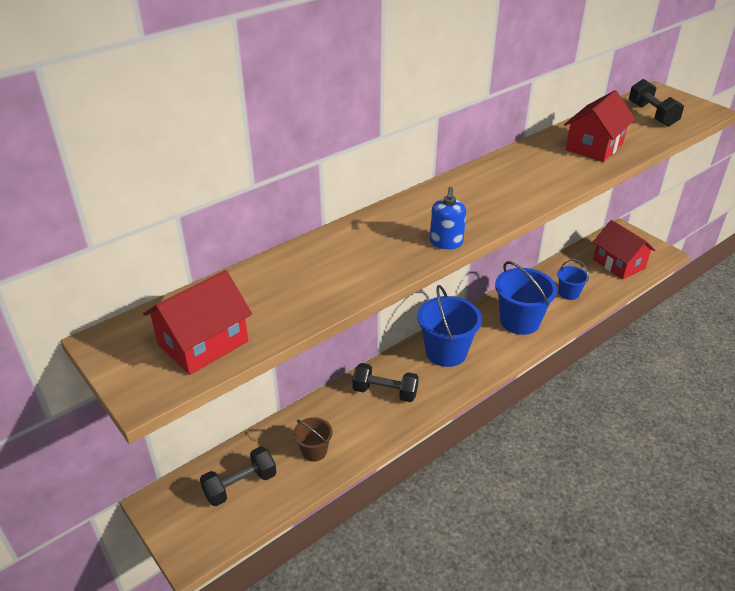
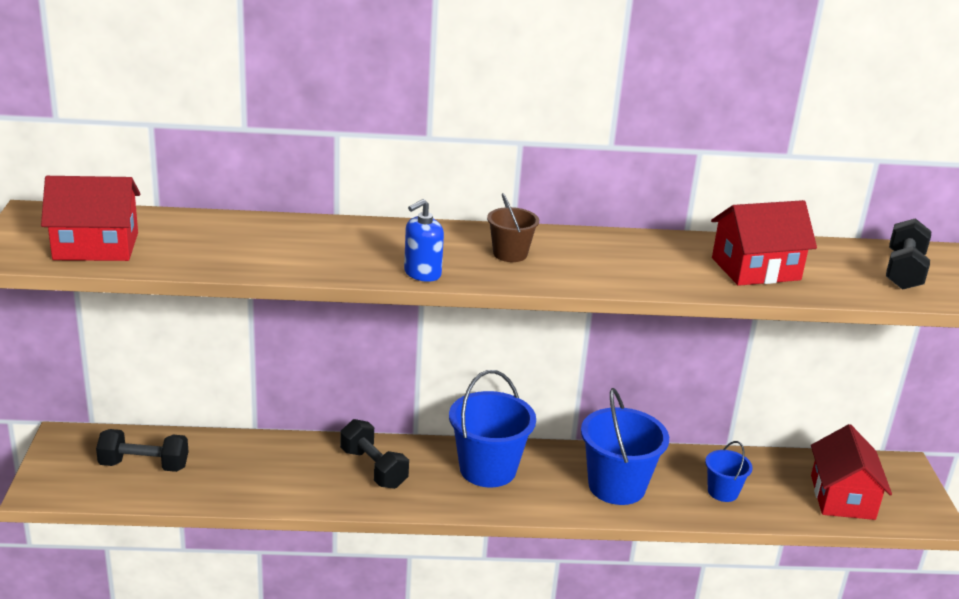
camera: 35 degrees right, 10 degrees down
brown bucket [293,417,333,462] -> brown bucket moved to [487,193,539,262]

